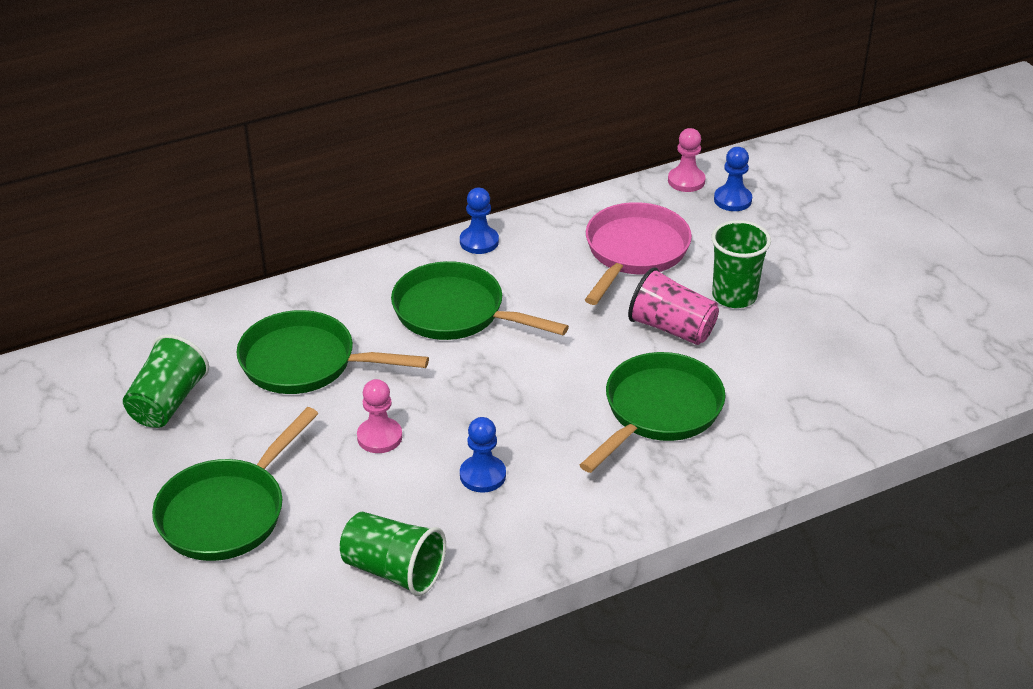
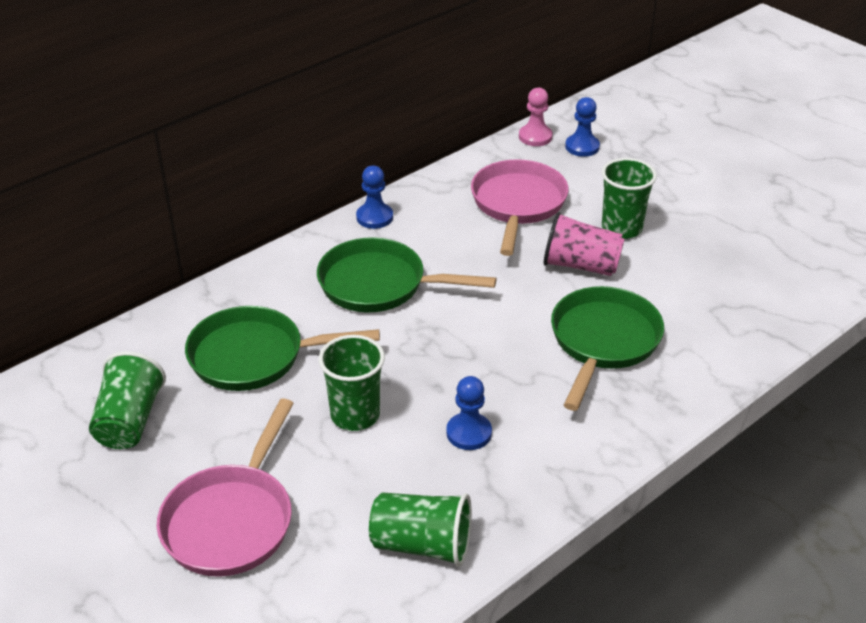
camera: 15 degrees left, 0 degrees up
green pan [152,407,318,561] -> pink pan [157,399,294,577]
pink pawn [357,379,402,453] -> green cup [319,335,385,431]

